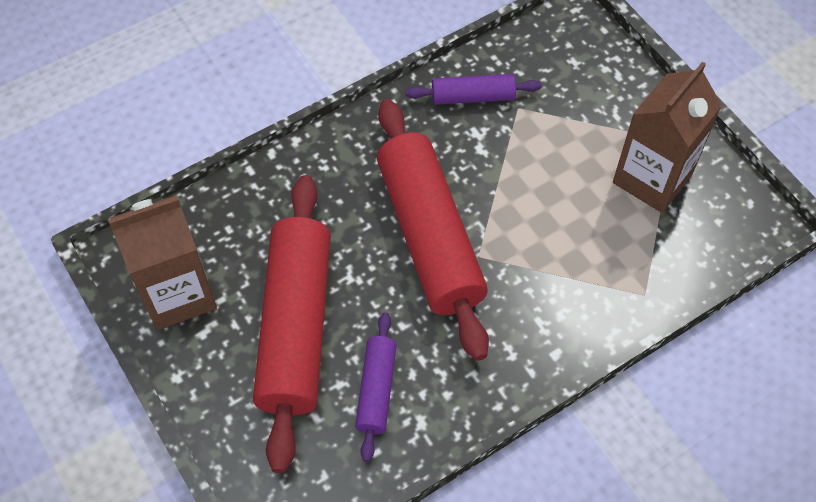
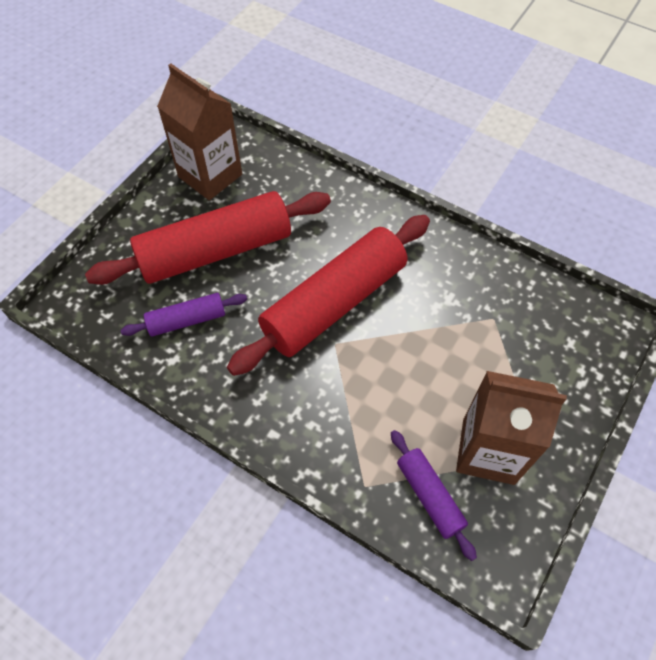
camera: 65 degrees right, 0 degrees up
purple rolling pin [406,74,542,105] -> purple rolling pin moved to [391,430,477,561]

